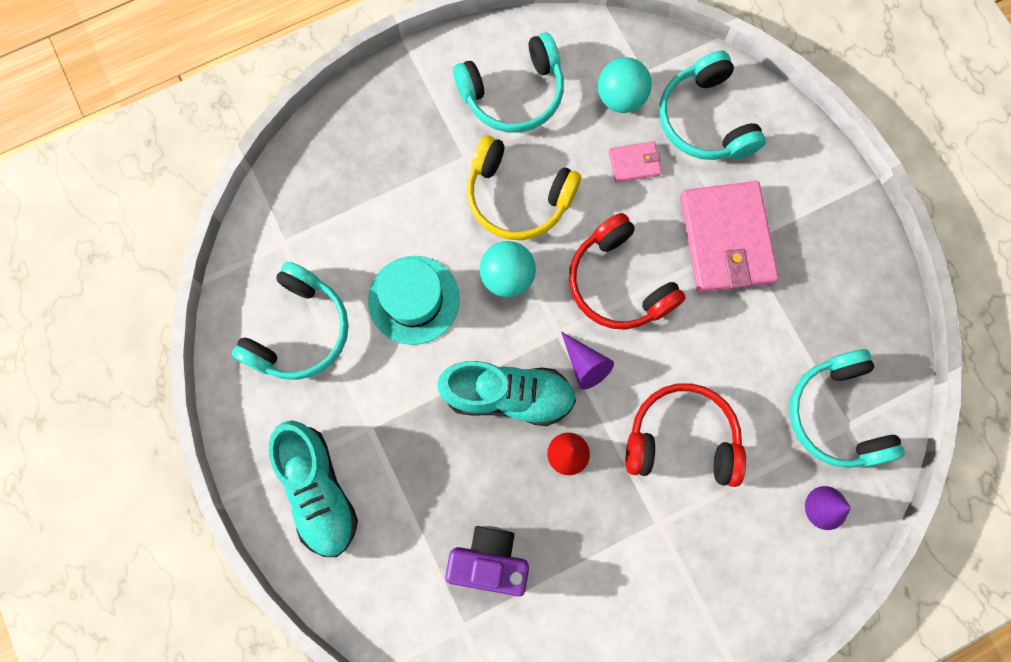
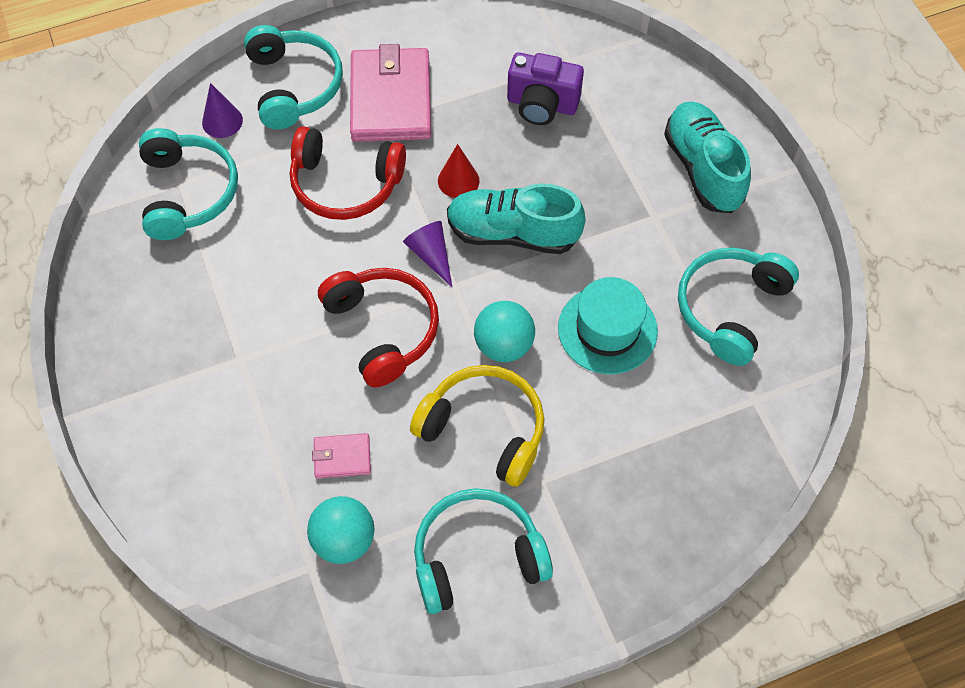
camera: 175 degrees left, 15 degrees down
turquoise headphones [659,51,766,160] -> turquoise headphones moved to [244,25,343,129]
pink wallet [680,181,779,293] -> pink wallet moved to [350,44,431,142]

